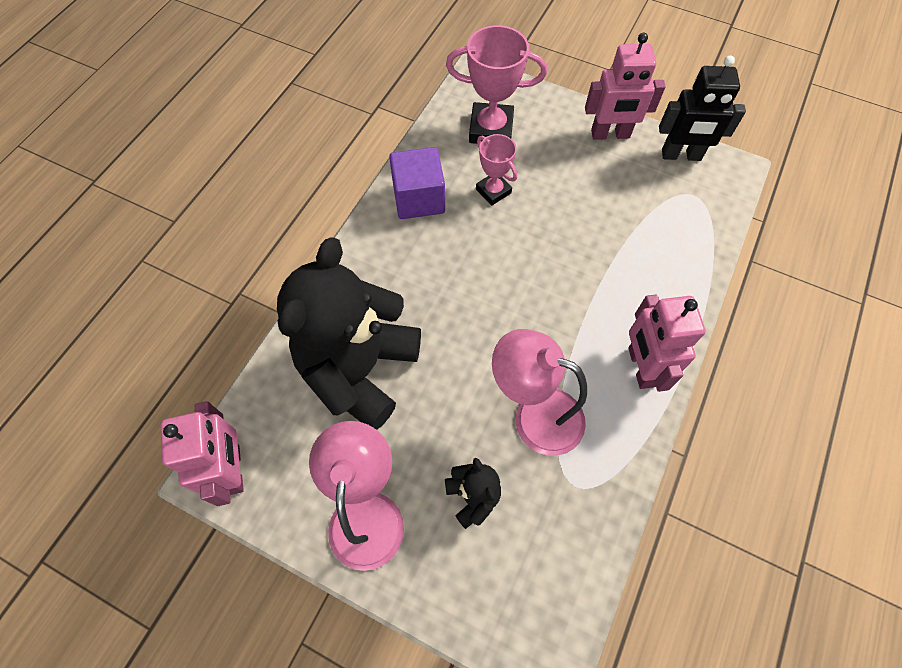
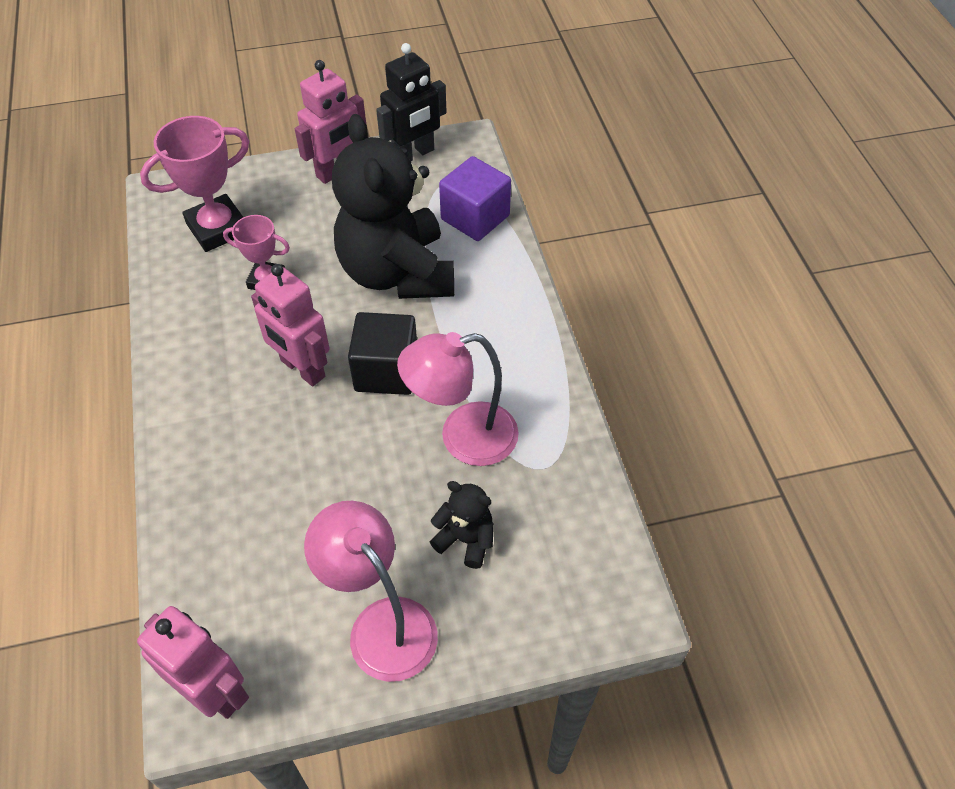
camera: 40 degrees left, 10 degrees down
black teddy bear [277,237,421,430] -> black teddy bear moved to [332,114,454,299]
purple cube [389,147,445,219] -> purple cube moved to [439,156,511,241]
pink robot [628,295,706,392] -> pink robot moved to [251,264,330,386]
none -> black cube [348,312,417,395]

